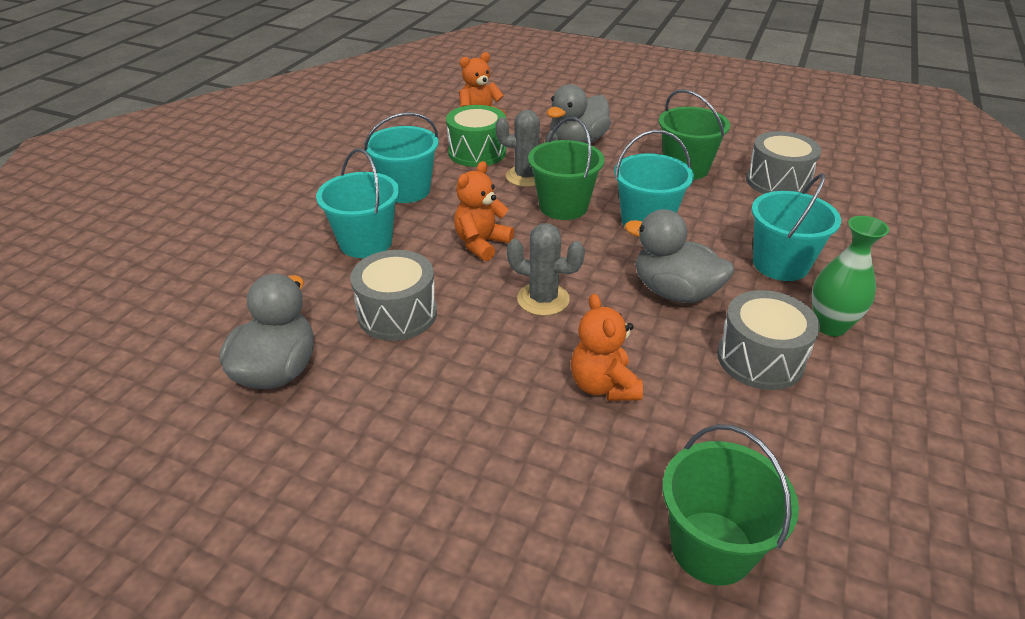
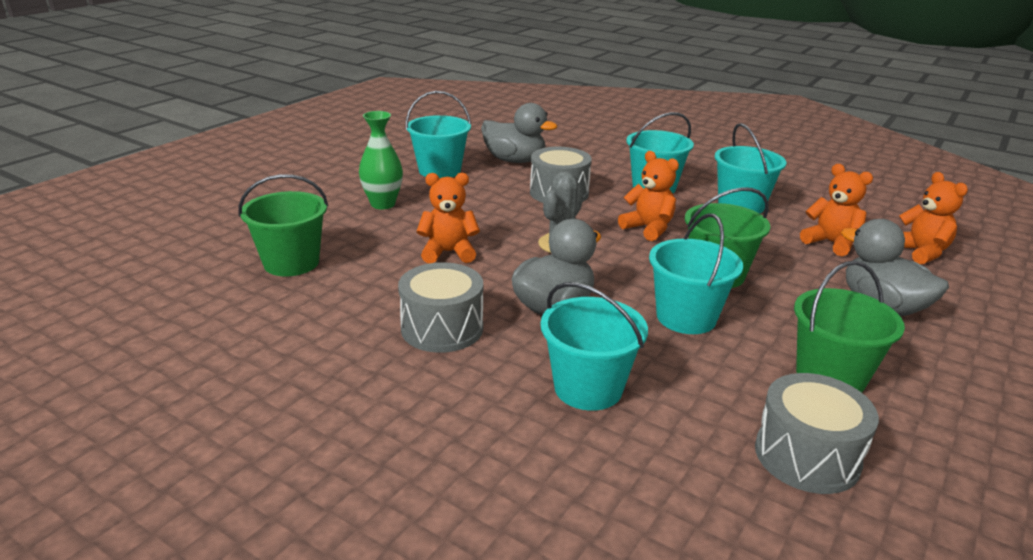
camera: 100 degrees right, 10 degrees down
green drum [446,105,506,167] -> orange teddy bear [800,164,873,256]
grey cactus [496,110,558,187] -> none
green vase [812,216,889,336] -> green vase moved to [359,111,403,209]
none -> turquoise bucket [405,91,471,178]

